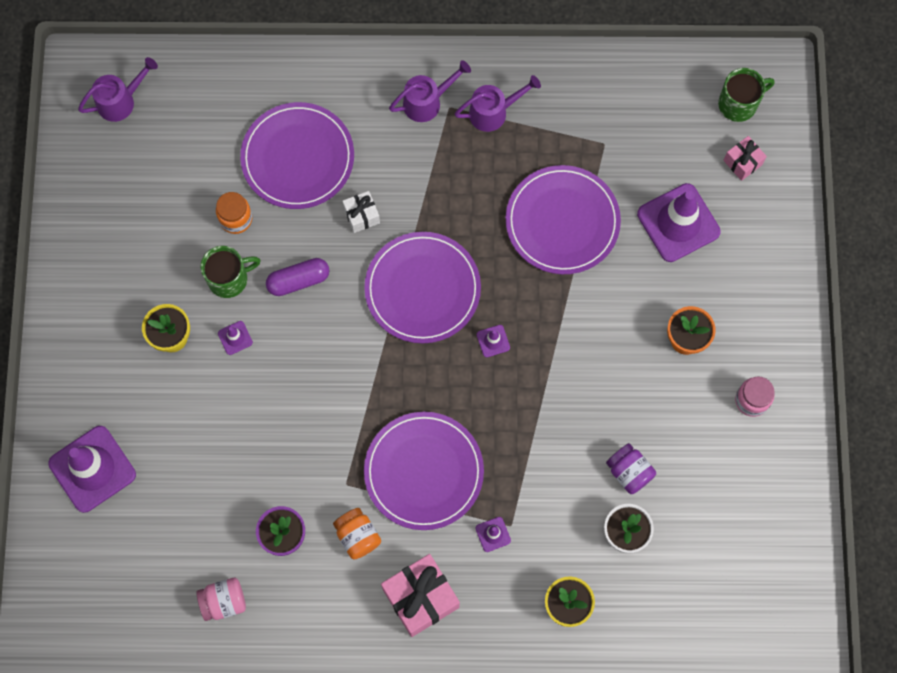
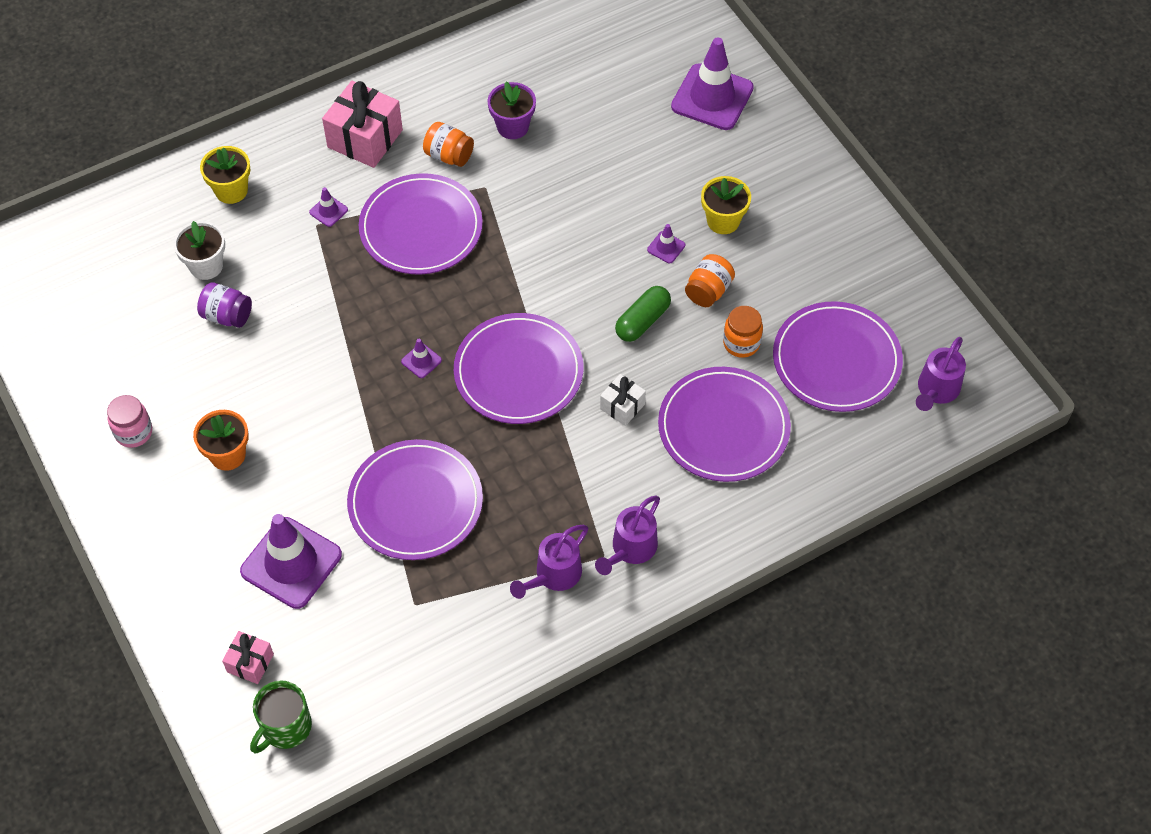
camera: 150 degrees right, 15 degrees down
pink jar [196,578,246,621] -> none
green mug [201,246,261,298] -> orange jar [685,254,735,307]
purple capsule [266,258,329,296] -> green capsule [615,286,671,342]
none -> purple plate [773,301,903,412]

